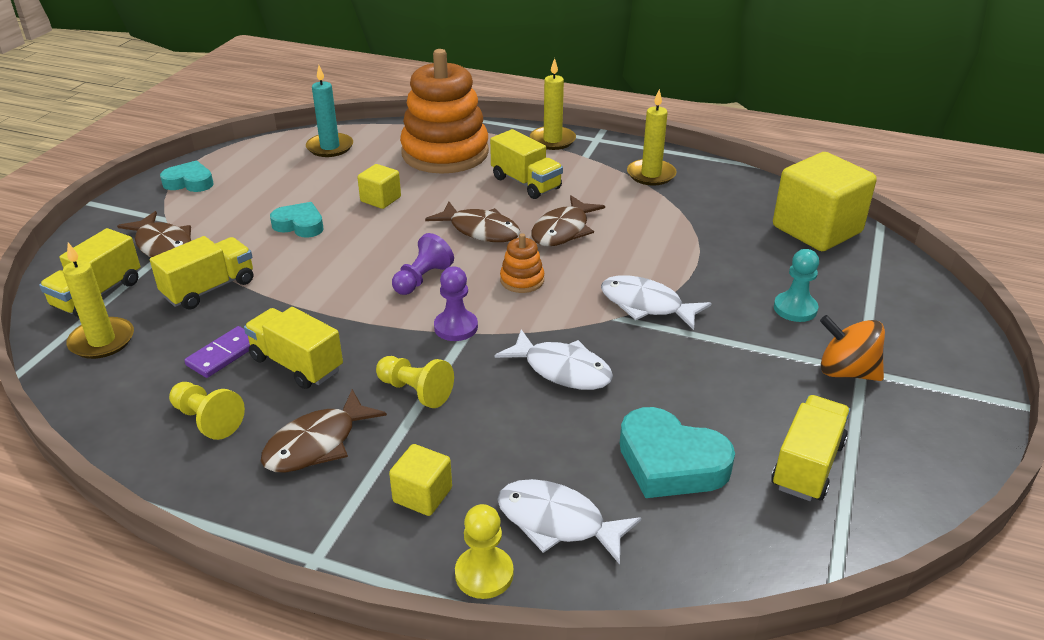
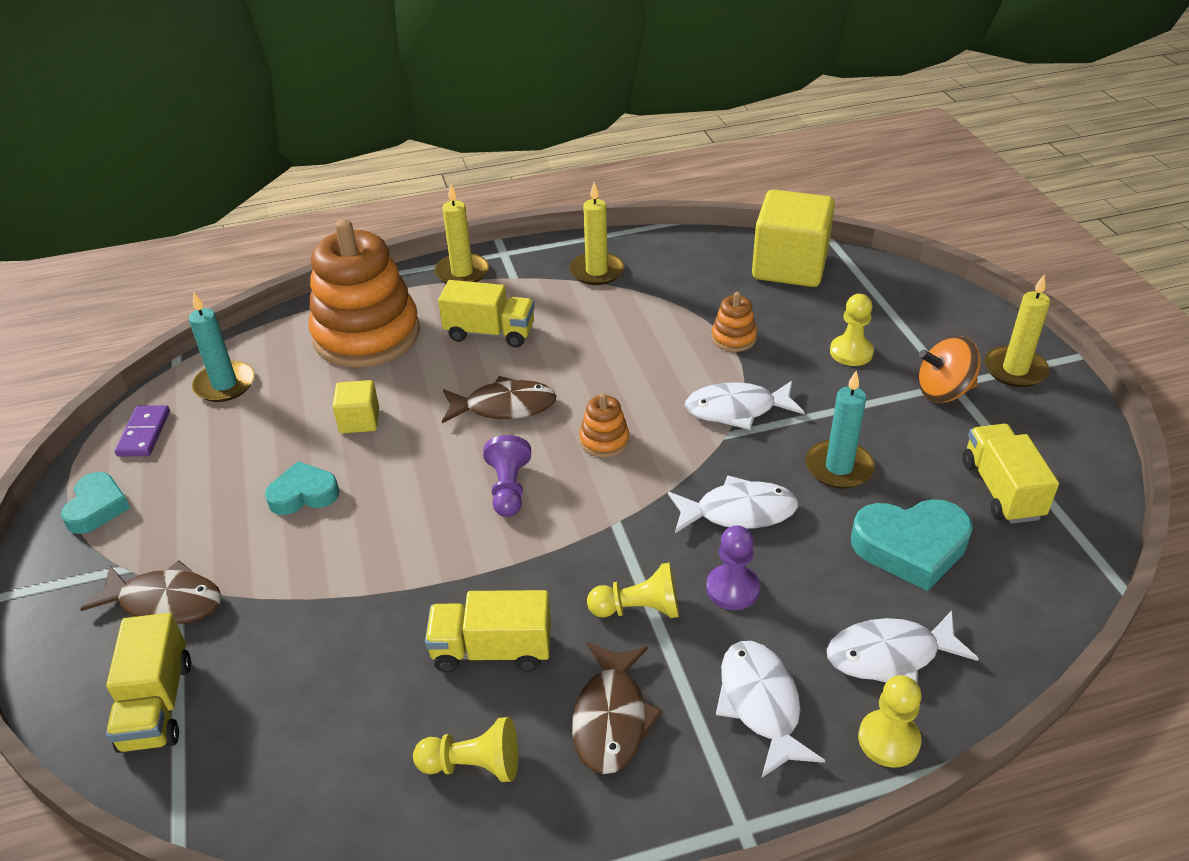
camera: 35 degrees left, 5 degrees up
yellow candle [63,243,134,359] -> yellow candle moved to [984,275,1050,387]
yellow truck [150,236,253,310] -> none
turquoise heart [160,161,214,192] -> turquoise heart turned 120 degrees clockwise [61,472,130,534]
purple domino [184,326,250,378] -> purple domino moved to [115,405,170,457]
yellow cube [389,444,452,516] -> white fish [716,641,825,778]
purple pawn [434,267,478,341] -> purple pawn moved to [706,525,760,610]
brown fish [531,195,605,246] -> none
turquoise pawn [774,249,819,322] -> yellow pawn [830,294,874,366]
none -> orange stacking toy [712,292,757,352]
none -> turquoise candle [806,371,875,489]

